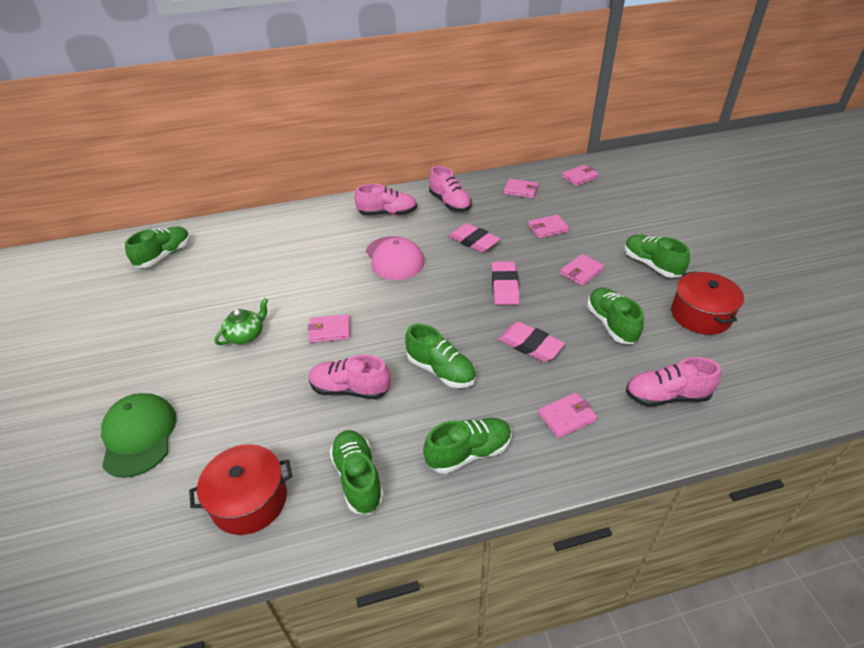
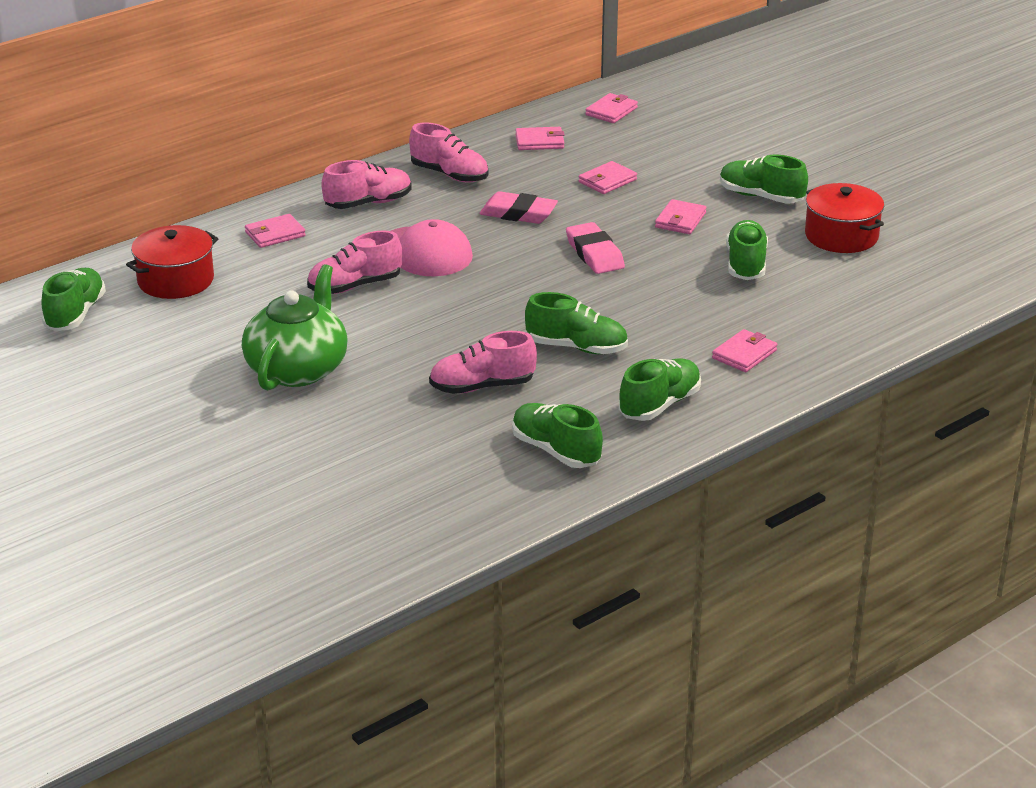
camera: 25 degrees left, 10 degrees down
green cap [101,393,177,478] -> none
red pot [189,444,292,535] -> red pot moved to [126,225,218,299]
green teapot [215,298,268,345] -> green teapot [242,264,348,390], size x1.89
pink wallet [308,314,350,343] -> pink wallet moved to [245,214,306,248]
pink eraser [498,322,565,362] -> none
green shoe [587,287,644,344] -> green shoe turned 45 degrees clockwise [726,220,768,280]
pink shoe [626,357,721,407] -> pink shoe moved to [307,230,403,294]

